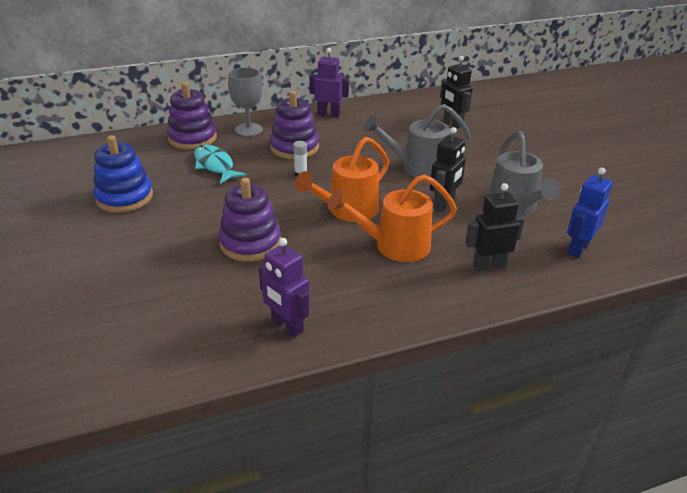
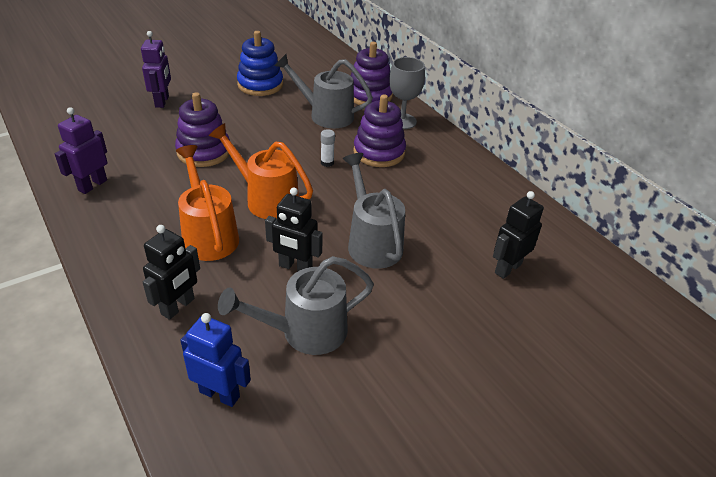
camera: 75 degrees right, 5 degrees up
turquoise fish [194,144,247,184] -> grey watering can [274,54,373,128]
purple robot [309,48,349,117] -> purple robot moved to [141,31,171,108]
black robot [465,183,524,272] -> black robot turned 60 degrees clockwise [143,225,200,320]

